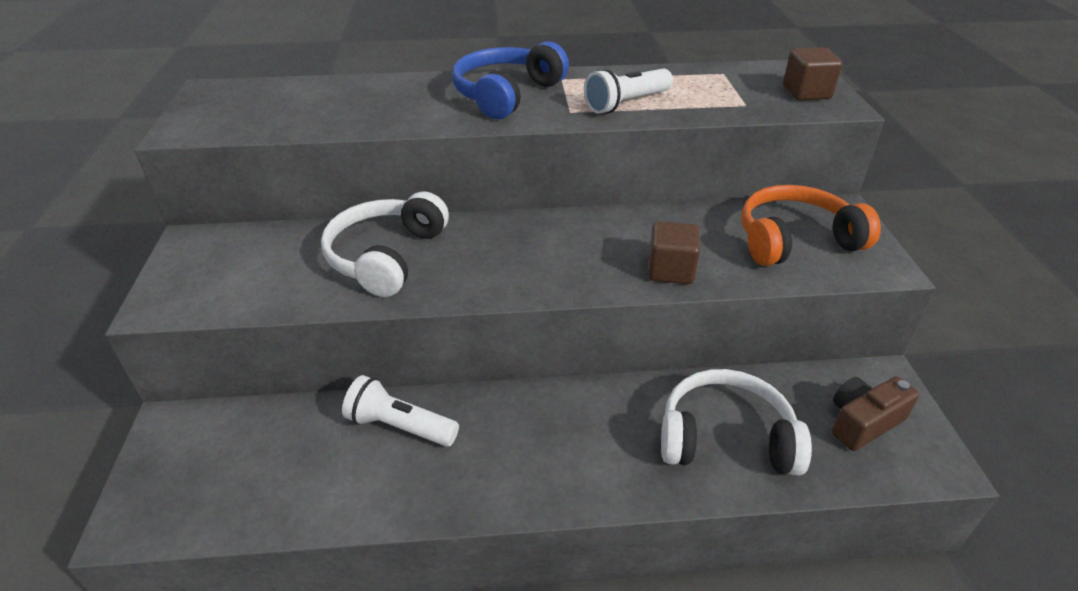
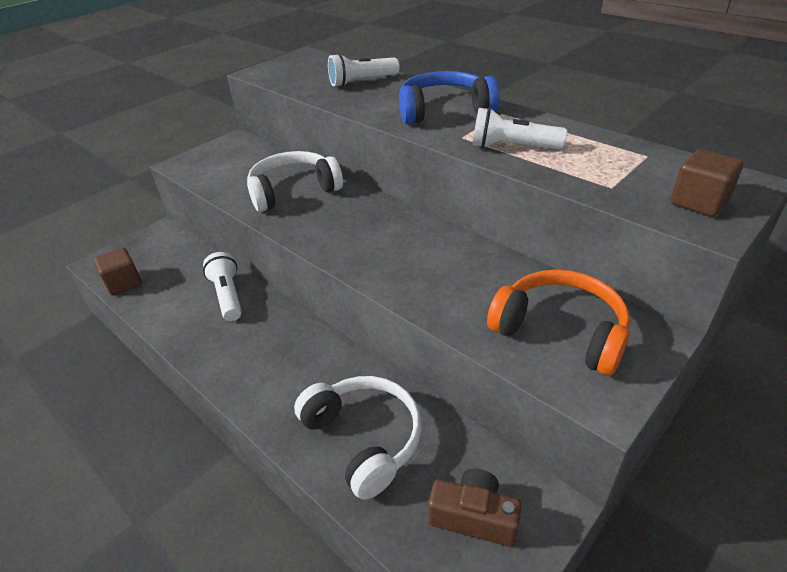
camera: 50 degrees right, 0 degrees up
brown cube [648,221,700,284] -> brown cube moved to [94,247,142,295]
none -> white flashlight [328,53,400,87]

